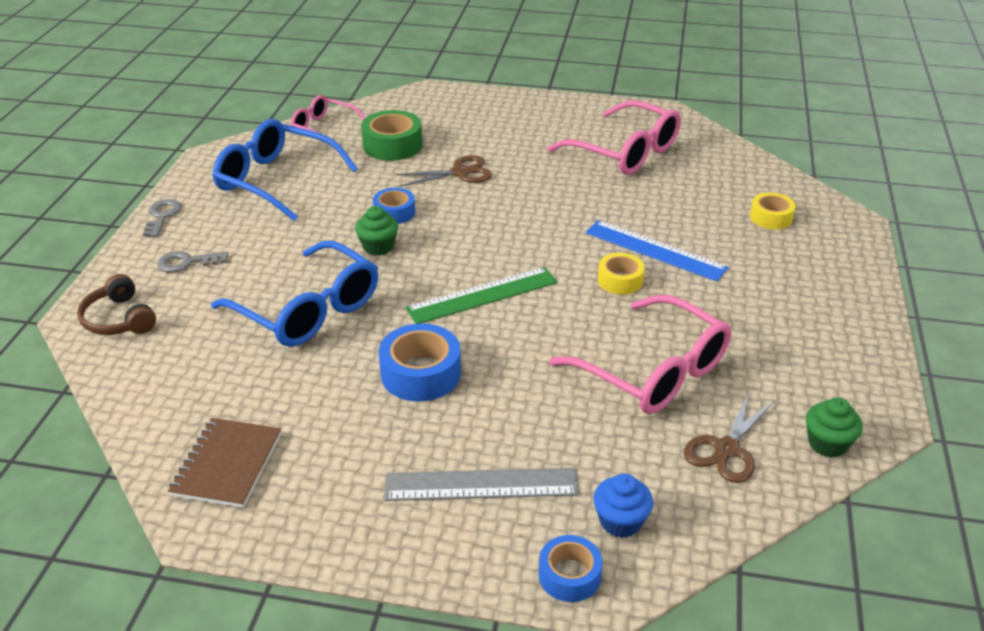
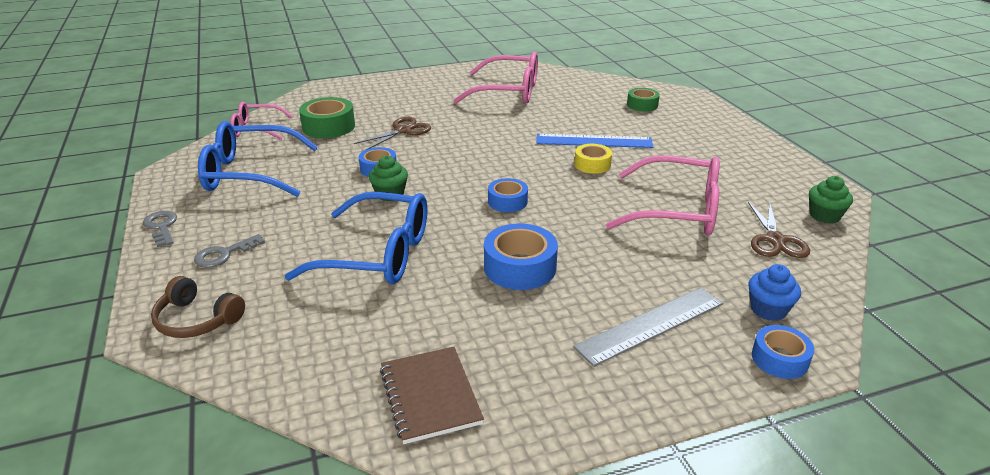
camera: 30 degrees left, 5 degrees down
green ruler [405,267,558,324] -> blue tape [488,178,528,212]
yellow tape [750,192,796,230] -> green tape [627,88,660,111]

